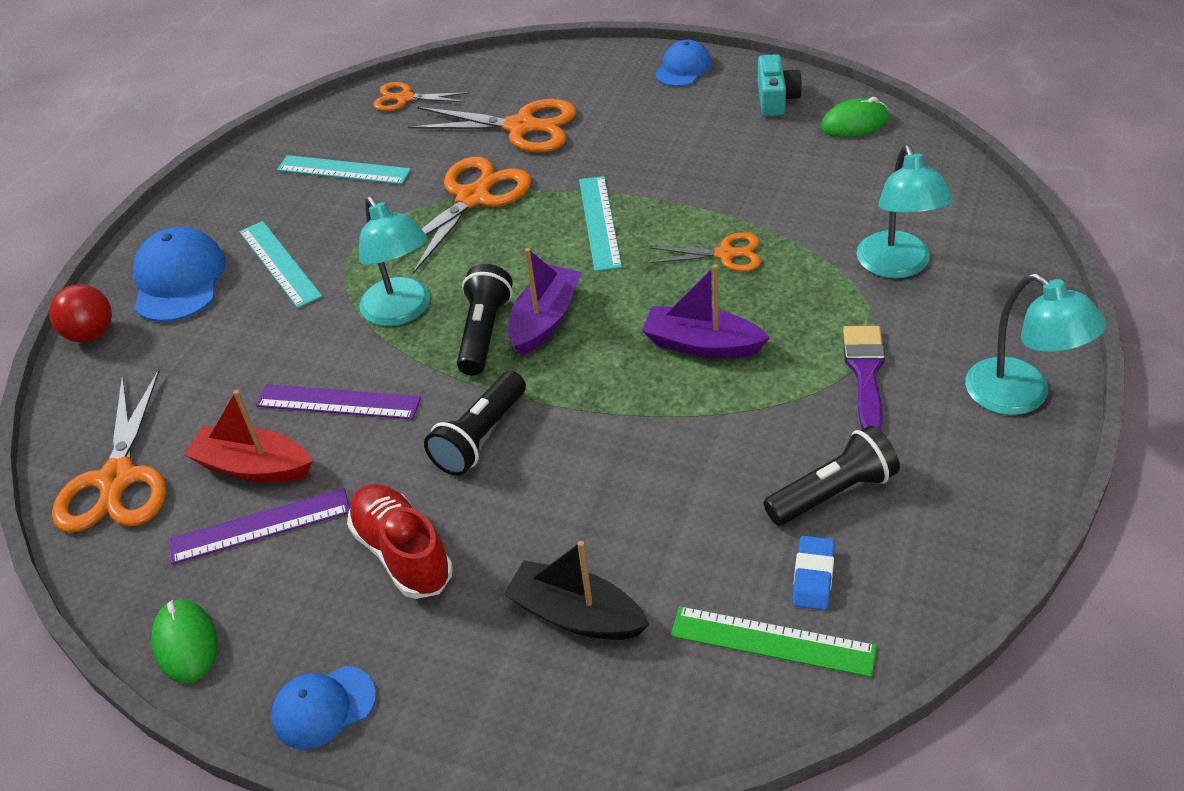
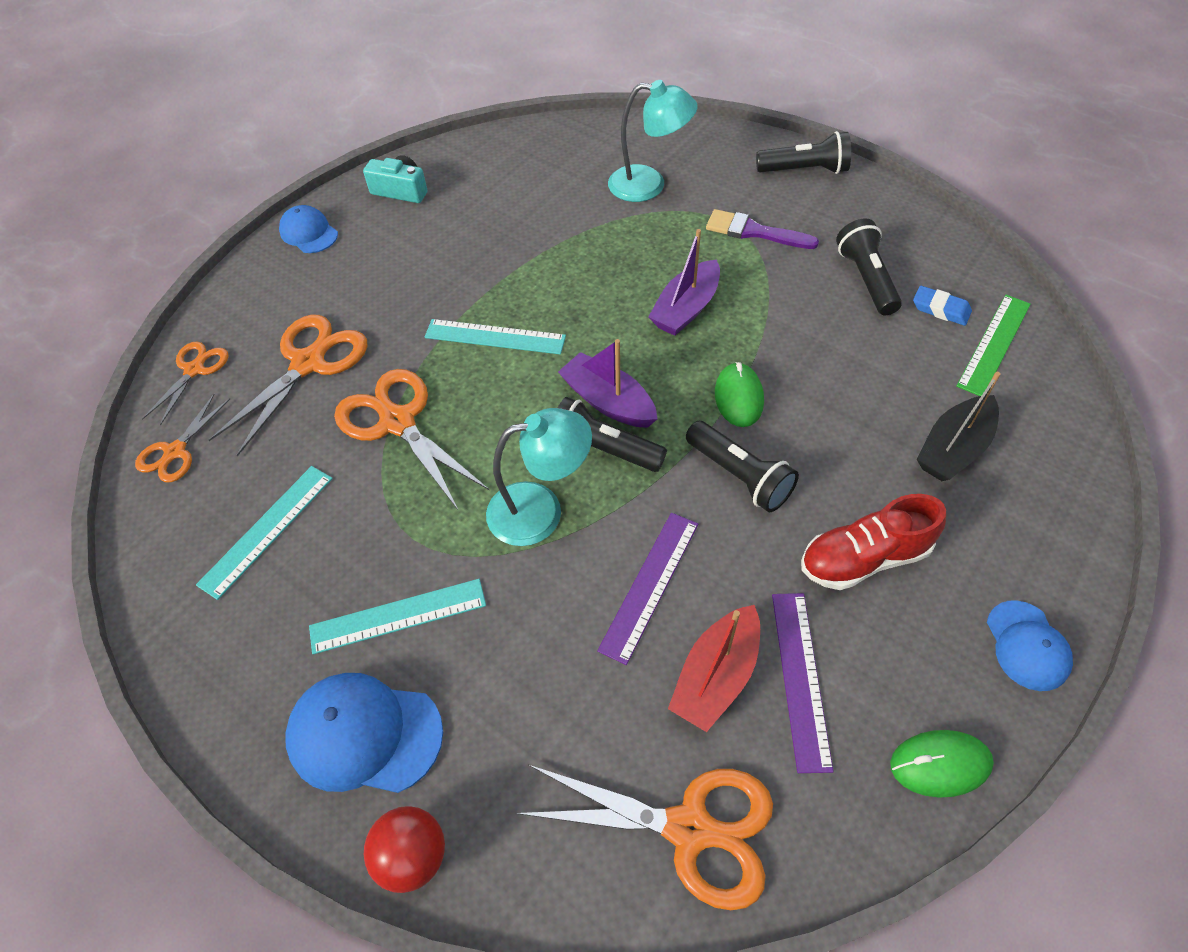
camera: 75 degrees left, 10 degrees up
orange scissors [650,233,761,272] -> orange scissors moved to [142,342,229,425]
green mouse [821,97,889,137] -> green mouse moved to [715,362,764,427]
turquoise lamp [965,273,1106,415] -> black flashlight [756,131,851,174]

